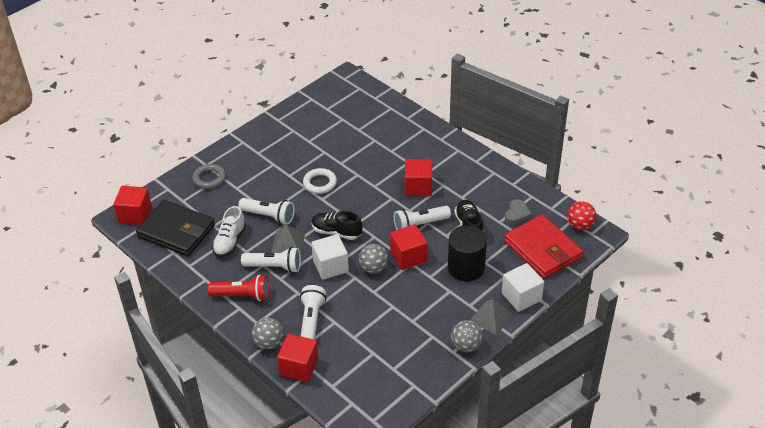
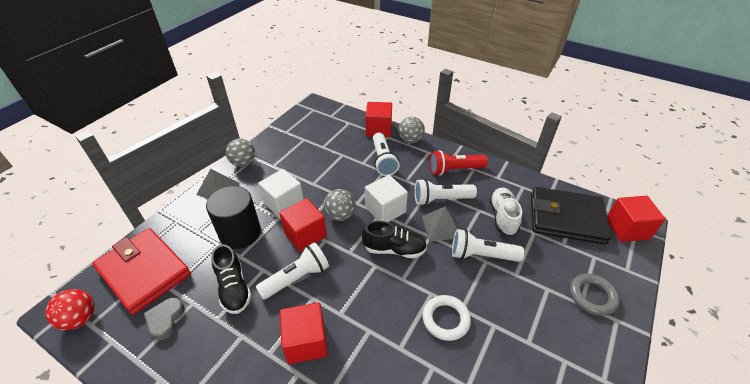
camera: 165 degrees right, 0 degrees up
white cube [502,263,544,312] -> white cube moved to [258,169,304,219]

